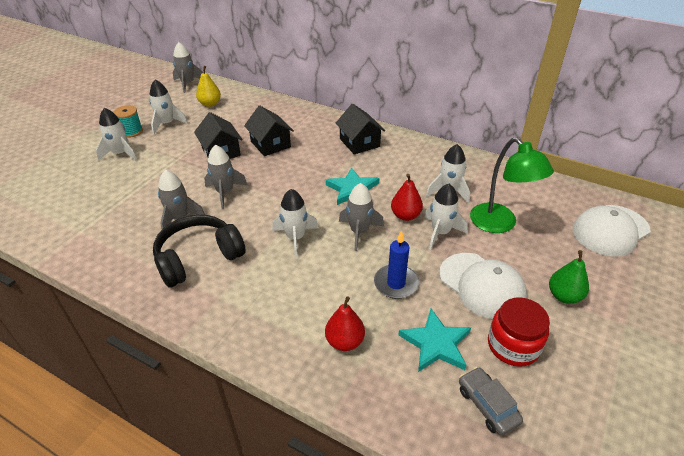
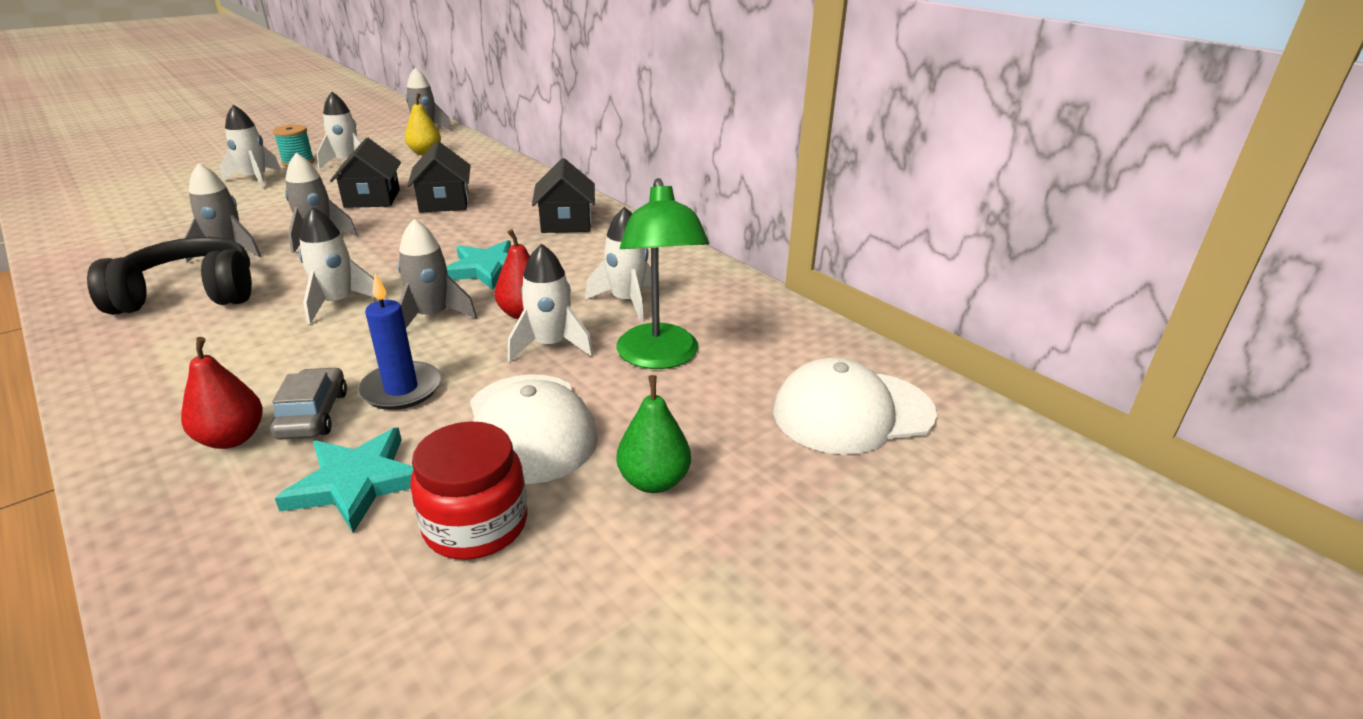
camera: 20 degrees right, 10 degrees down
grey car [459,367,523,435] -> grey car moved to [270,367,347,440]

